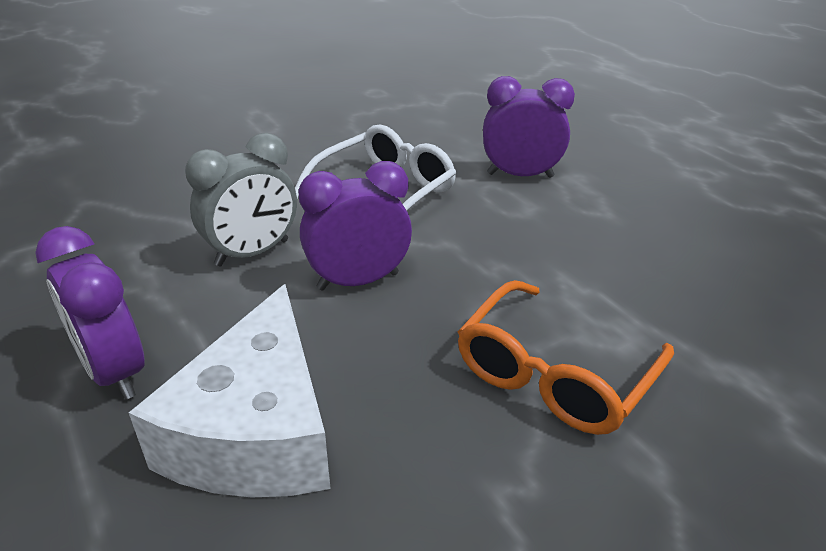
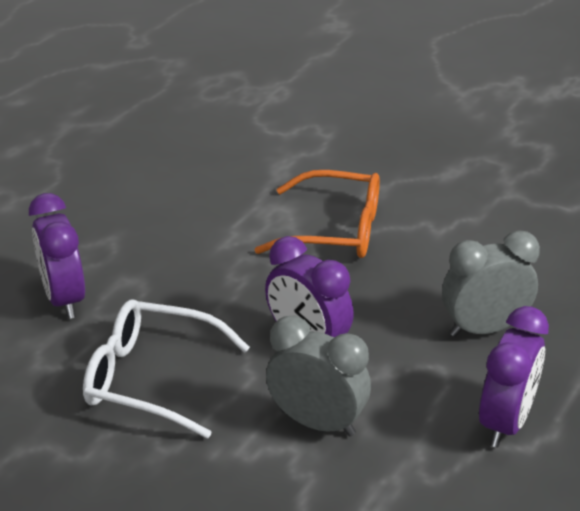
camera: 115 degrees left, 0 degrees up
white cheese [129,284,331,498] -> grey clock [442,230,540,337]

